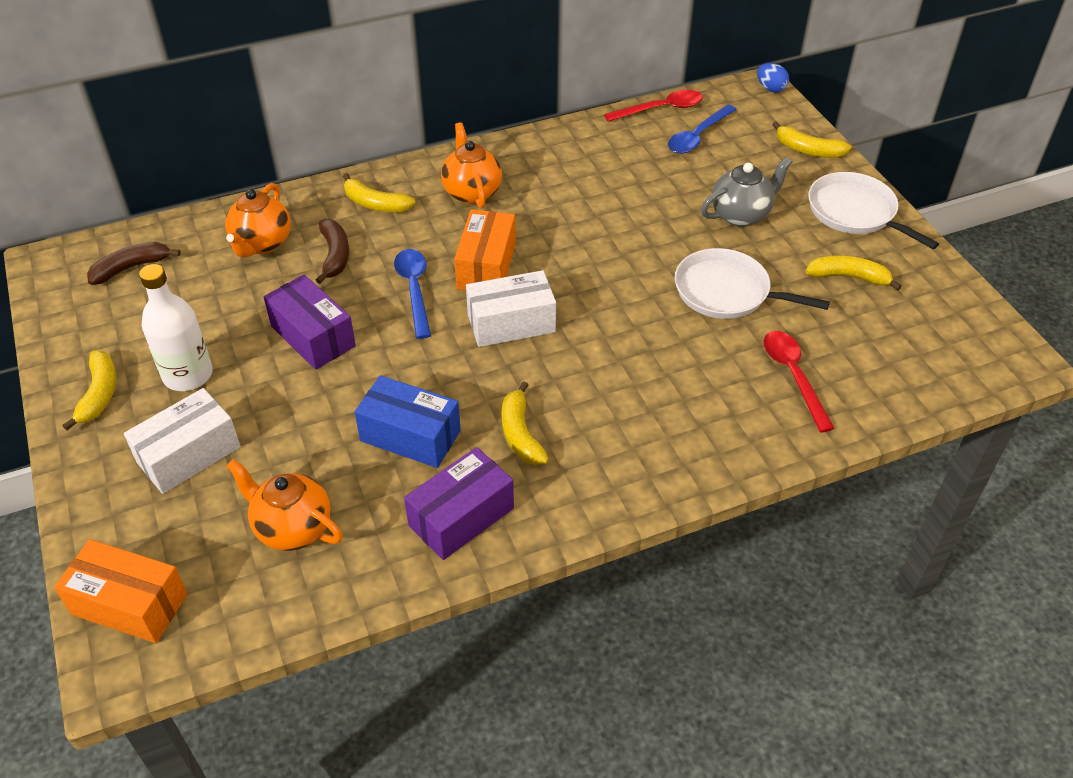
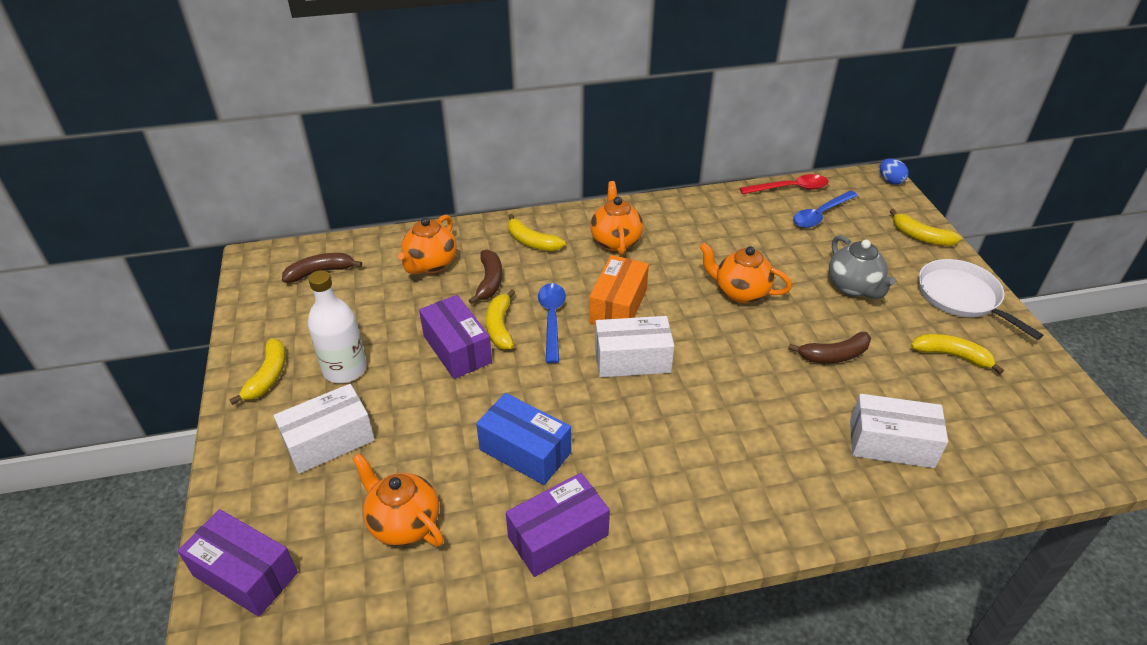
camera: 10 degrees right, 5 degrees down
orange box [54,539,188,643] -> purple box [178,509,298,617]
yellow banana [502,382,549,465] -> yellow banana moved to [486,289,515,350]
white pan [675,248,830,319] -> brown banana [788,332,871,363]
grey teapot [701,157,792,227] -> grey teapot turned 90 degrees clockwise [829,235,896,299]
red spoon [764,331,835,433] -> white box [850,394,948,468]
none -> orange teapot [699,243,792,304]

